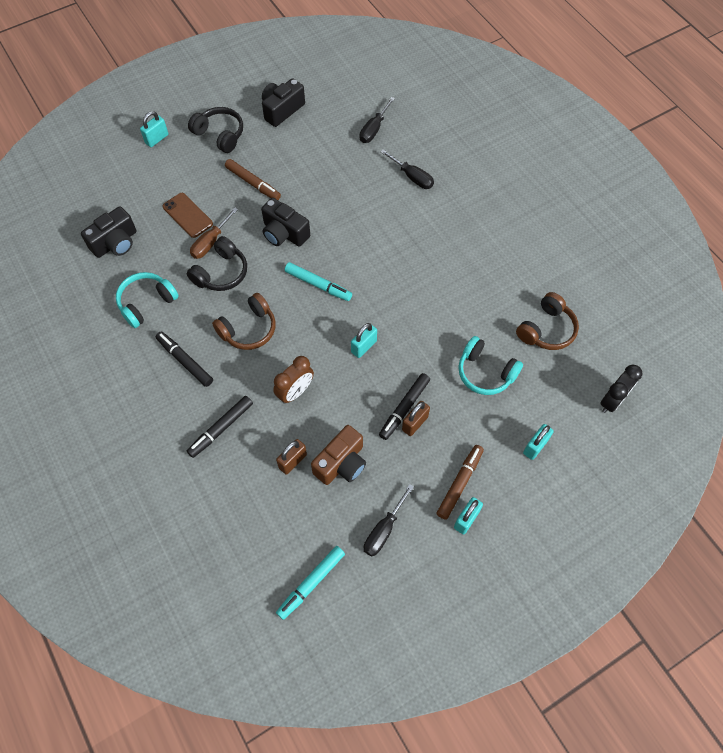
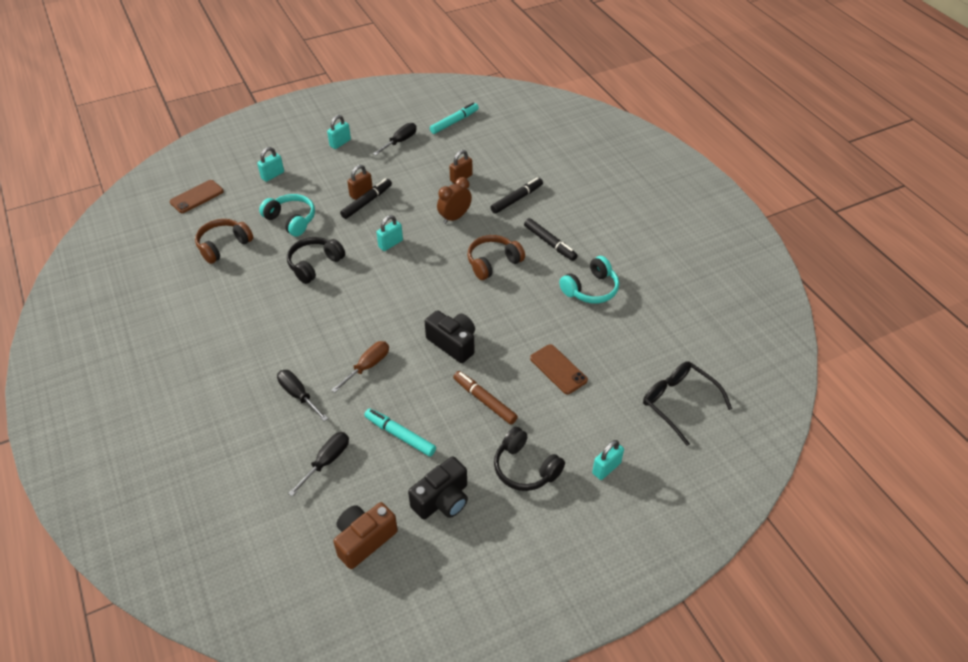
camera: 175 degrees left, 15 degrees down
black camera [81,206,137,258] -> none
black headphones [187,236,247,291] -> black headphones moved to [287,237,345,284]
brown screwdriver [190,207,238,259] -> brown screwdriver moved to [331,341,389,393]
turquoise marker [285,262,352,301] -> turquoise marker moved to [364,408,436,457]
brown camera [311,425,366,485] -> brown camera moved to [333,502,398,569]
brown marker [437,445,484,520] -> none
black clock [600,365,642,413] -> brown phone [170,180,224,213]
none -> black glasses [643,361,732,446]

